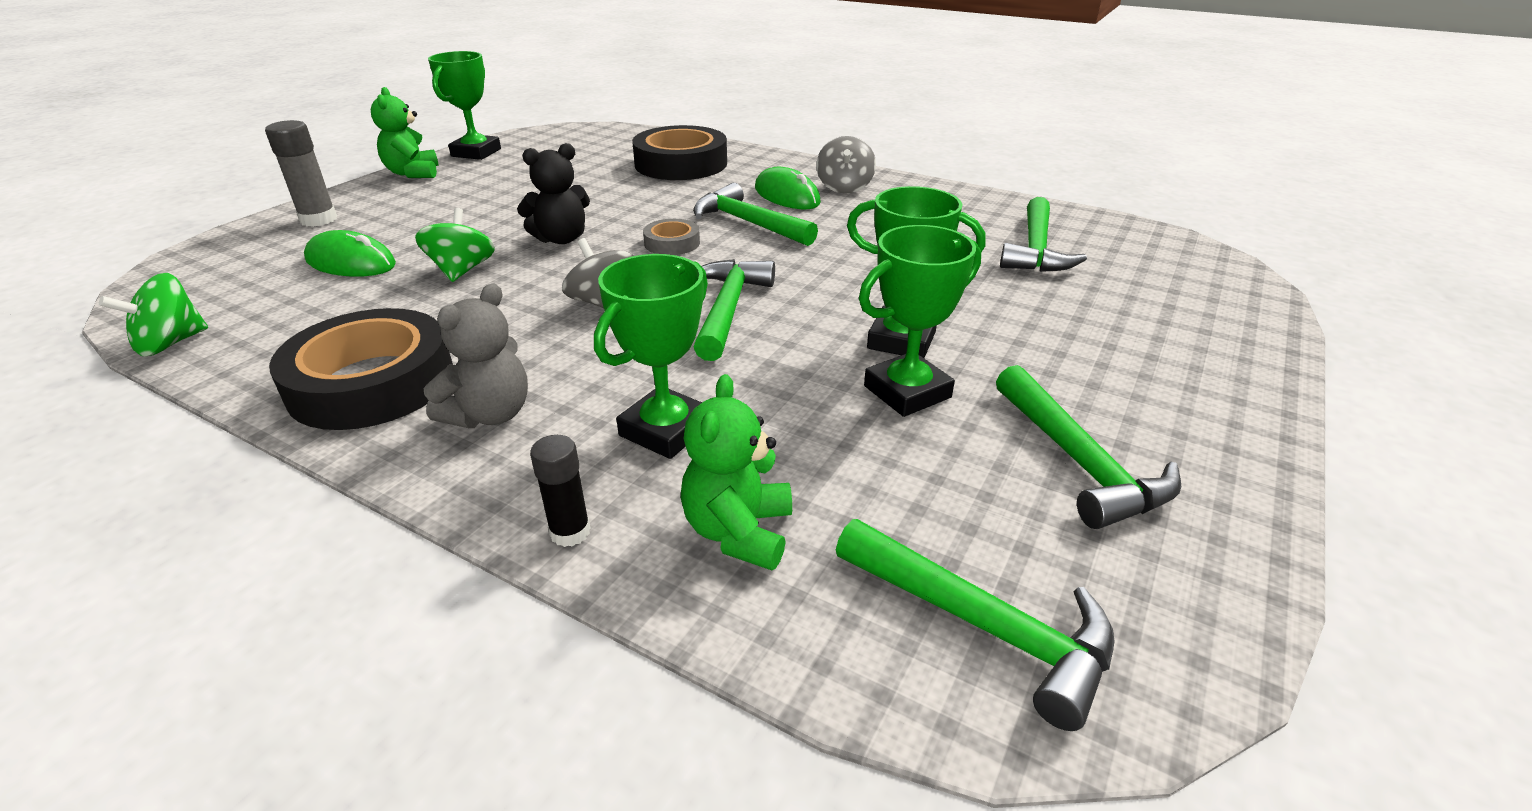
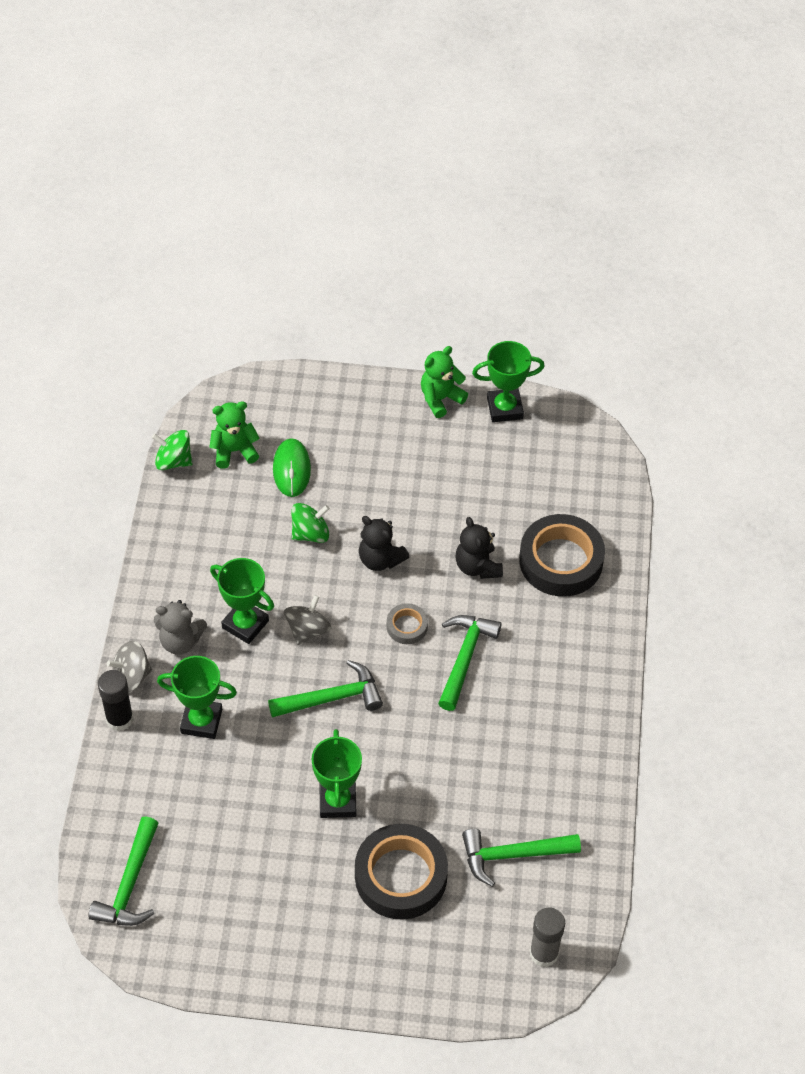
camera: 65 degrees right, 20 degrees up
grey glue stick [265,120,337,227] -> grey glue stick moved to [530,908,565,967]
black tape [269,308,453,430] -> black tape moved to [355,824,448,920]
black glue stick [530,435,590,547] -> black glue stick [98,670,134,731], size x1.55
green teddy bear [681,374,792,570] -> green teddy bear moved to [209,401,260,469]
green mouse [755,167,821,209] -> none
grey spinning top [816,136,876,194] -> grey spinning top moved to [107,641,152,692]
green trophy [859,225,981,417] -> green trophy moved to [210,558,274,644]
green hammer [996,365,1181,529] -> none
none -> black teddy bear [455,517,503,579]

